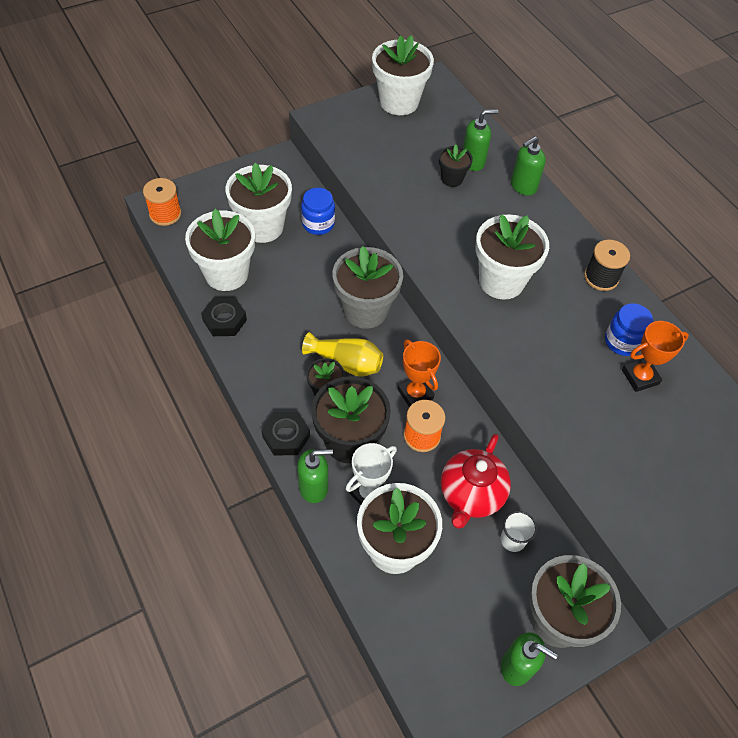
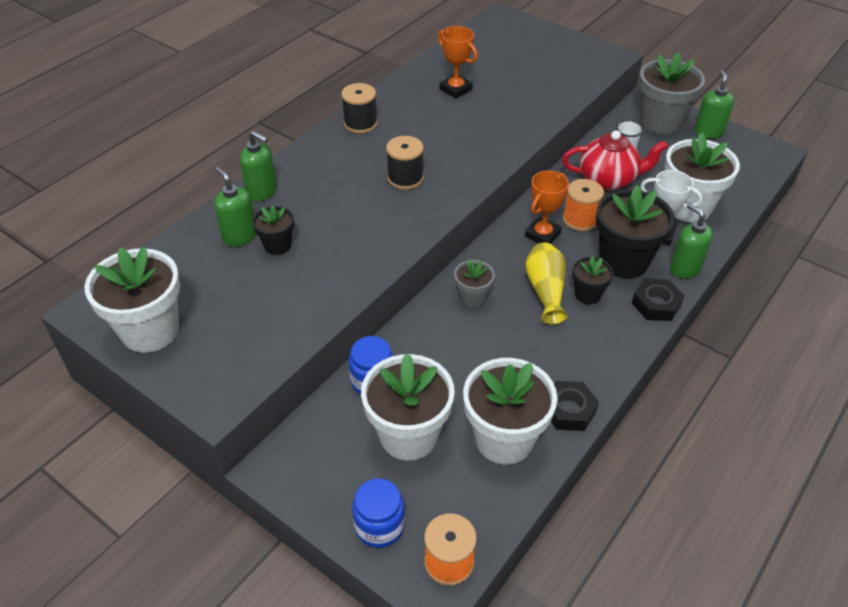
camera: 110 degrees left, 10 degrees down
grey flower pot [333,246,403,329] -> grey flower pot [454,259,495,308], size x0.52
white flower pot [475,214,549,299] -> black spool [386,136,424,190]
blue jar [605,303,653,356] -> blue jar moved to [352,479,405,548]

